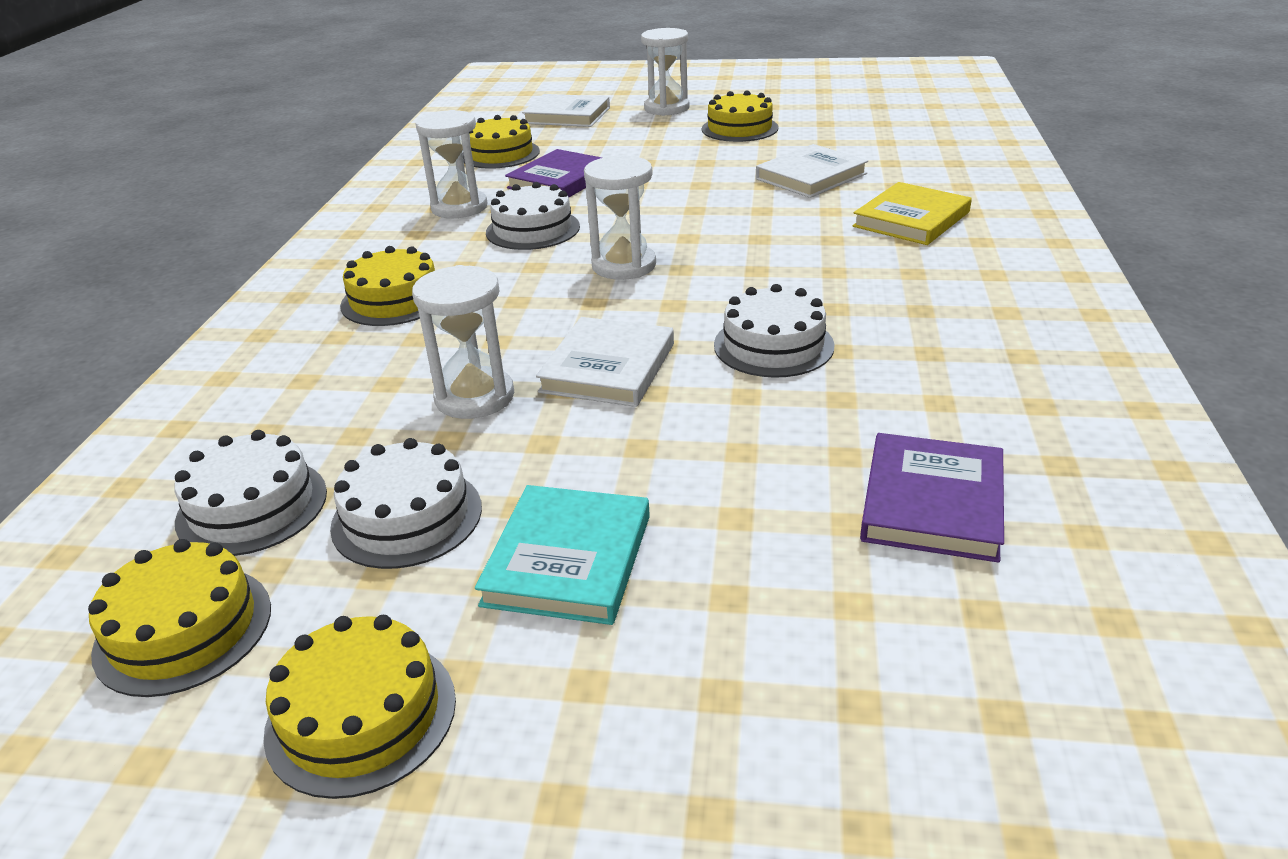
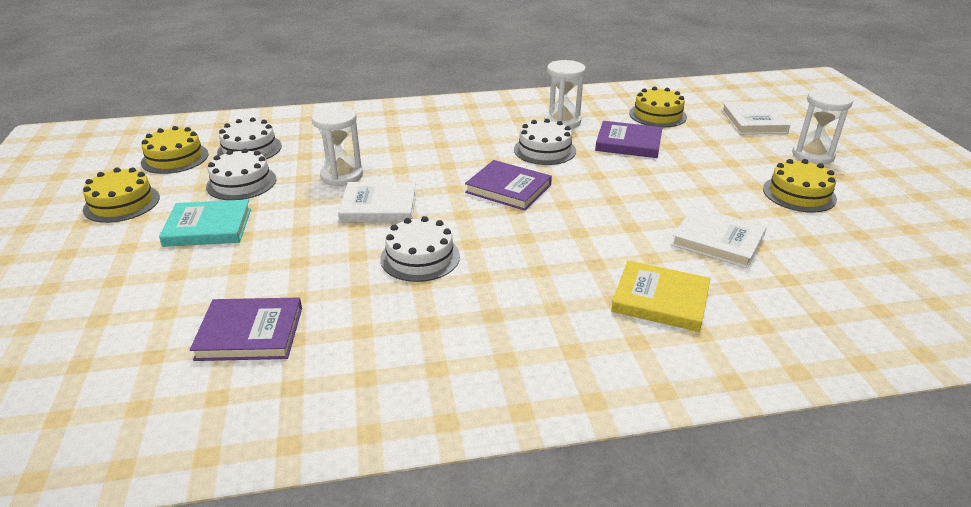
camera: 70 degrees right, 0 degrees up
yellow cake [340,246,435,326] -> none
white hourglass [584,156,656,280] -> purple book [465,160,552,211]

